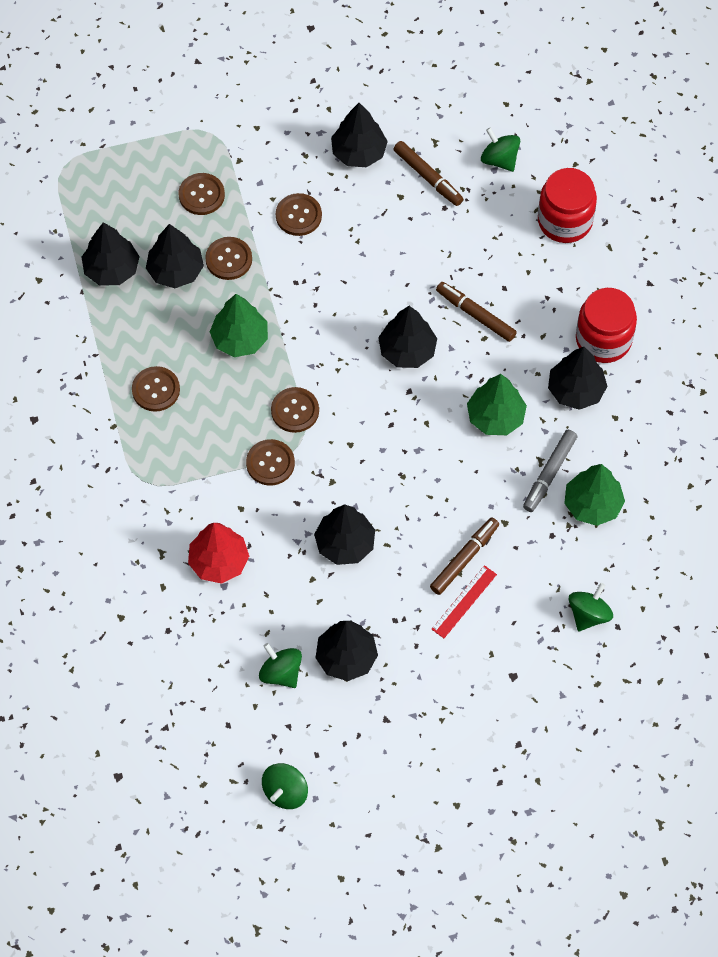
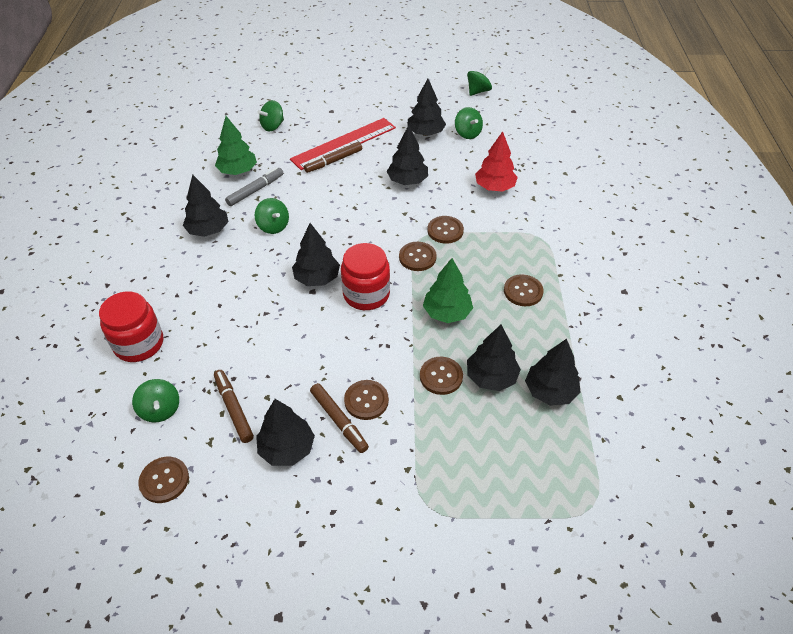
camera: 165 degrees left, 15 degrees down
brown button [179,173,225,215] -> brown button moved to [138,457,189,503]
red ruler [431,565,497,638] -> red ruler [290,118,396,170], size x2.03
brown marker [436,282,517,342] -> brown marker moved to [310,383,369,453]
green tree [467,374,527,435] -> green spinning top [254,198,289,234]
red jar [576,288,637,363] -> red jar moved to [341,243,390,310]

